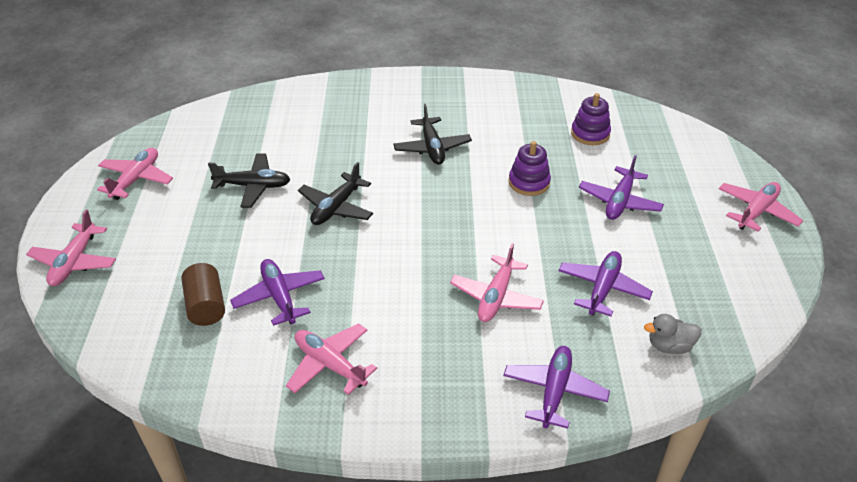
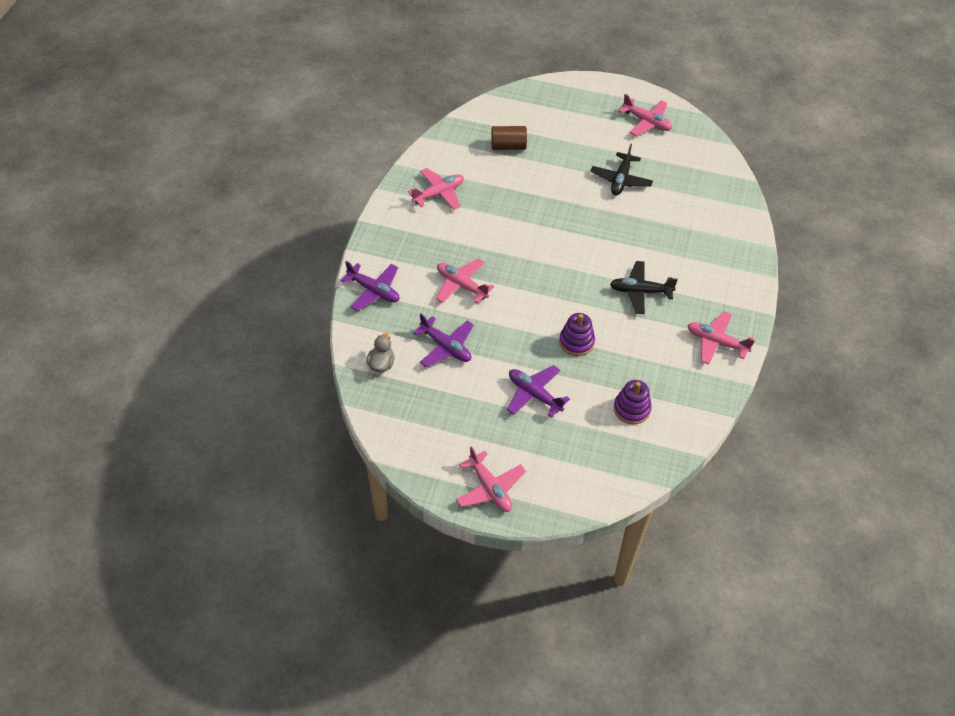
camera: 105 degrees right, 10 degrees up
pink plane [26,210,116,286] -> pink plane moved to [687,311,755,365]
purple plane [230,259,325,326] -> none
black plane [298,162,373,225] -> none

